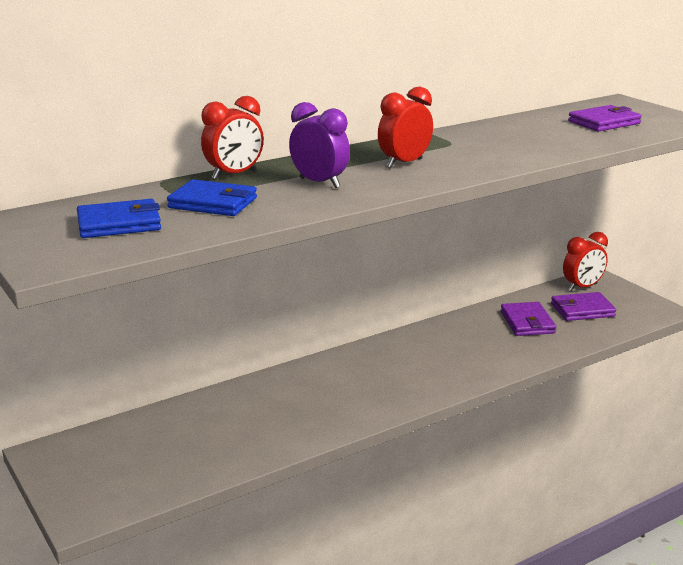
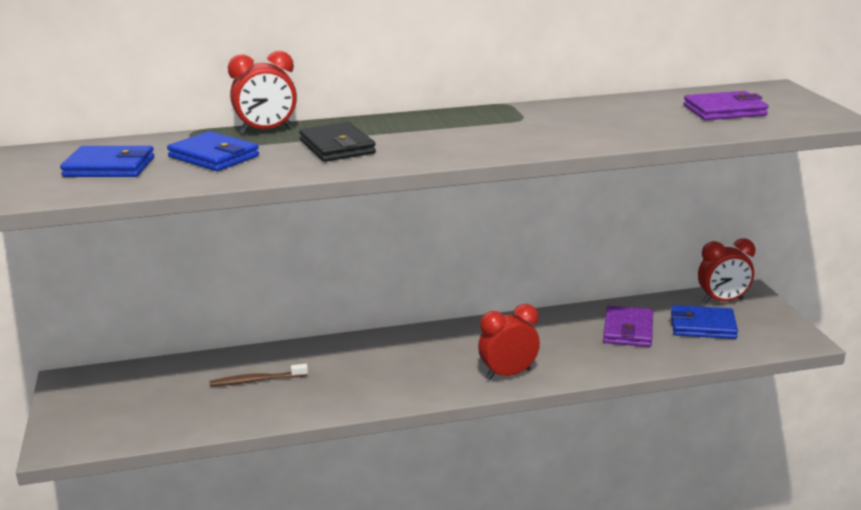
camera: 20 degrees right, 0 degrees up
purple clock [289,102,350,188] -> black wallet [299,122,376,162]
red clock [378,87,433,168] -> red clock moved to [478,304,540,380]
purple wallet [551,292,616,321] -> blue wallet [671,305,738,339]
none -> brown toothbrush [209,364,308,386]

